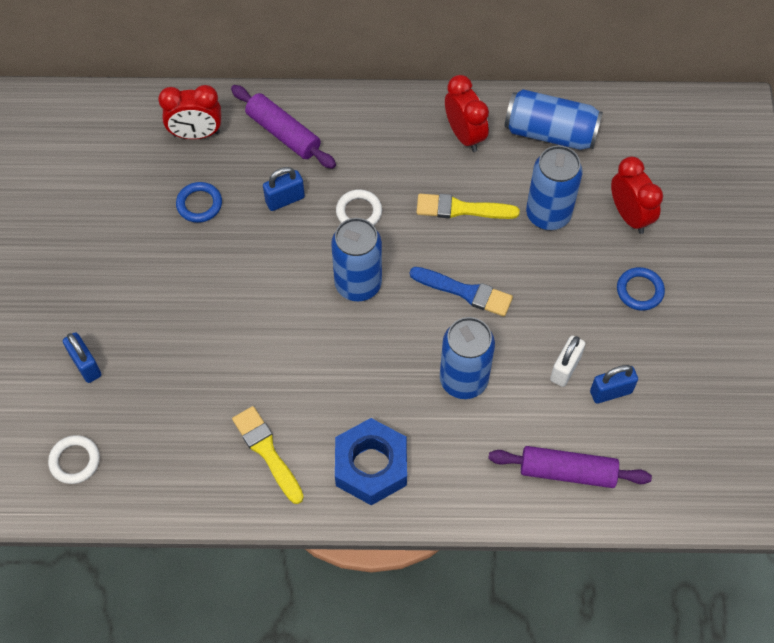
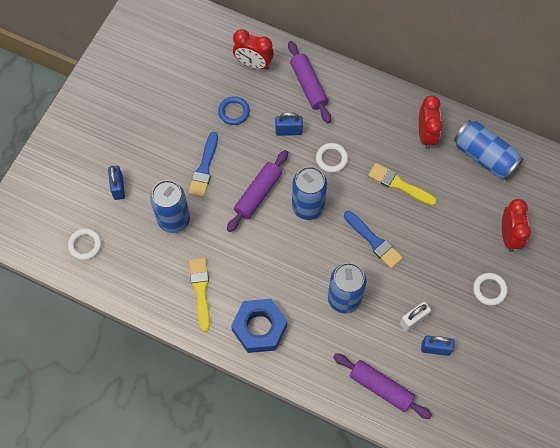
camera: 25 degrees right, 5 degrees up
blue can [526,146,582,230] -> blue can moved to [150,180,190,233]
blue ring [617,267,665,311] -> white ring [473,273,508,306]
none -> blue brush [188,132,218,197]
none -> purple rolling pin [227,150,288,232]

